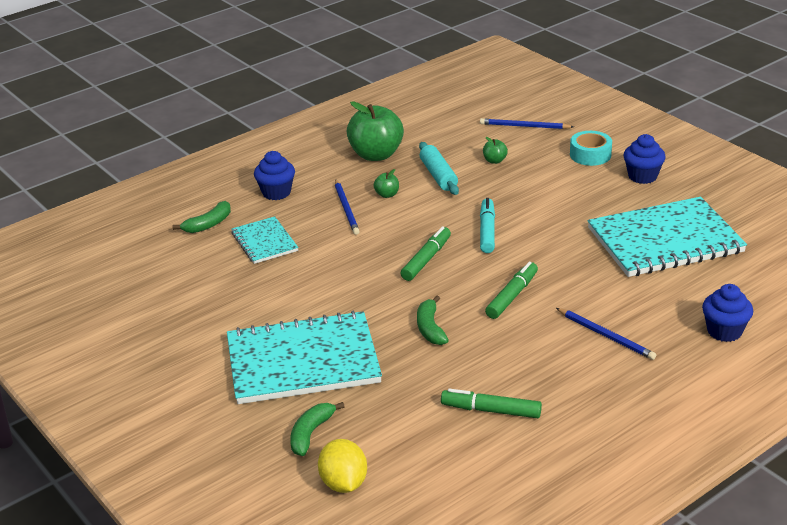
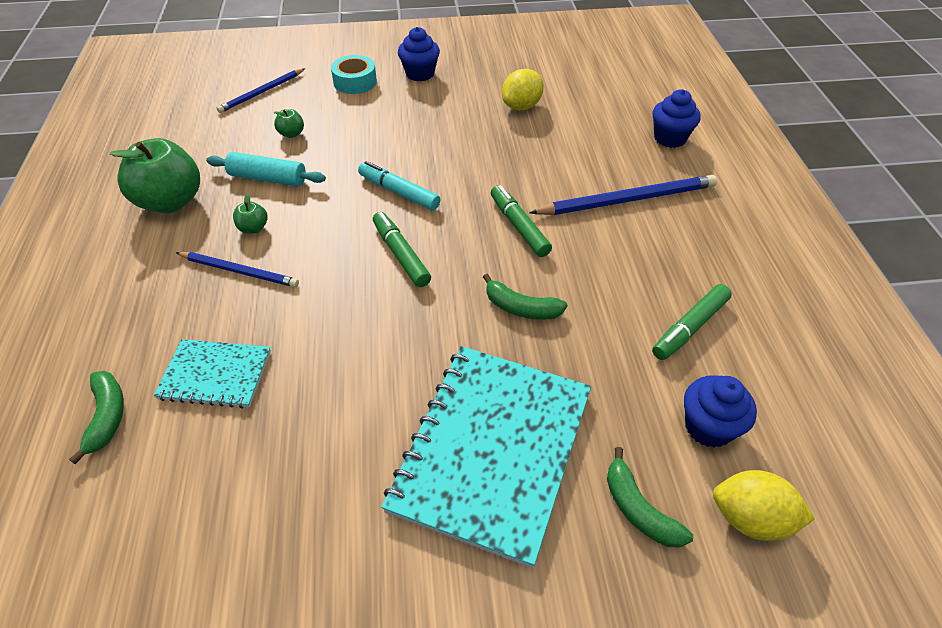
camera: 60 degrees left, 15 degrees up
blue cupcake [254,151,295,200] -> blue cupcake moved to [684,375,757,448]
blue pencil [556,308,656,360] -> blue pencil [529,175,717,215], size x1.59
turquoise notebook [588,197,747,277] -> yellow lemon [502,69,544,110]

